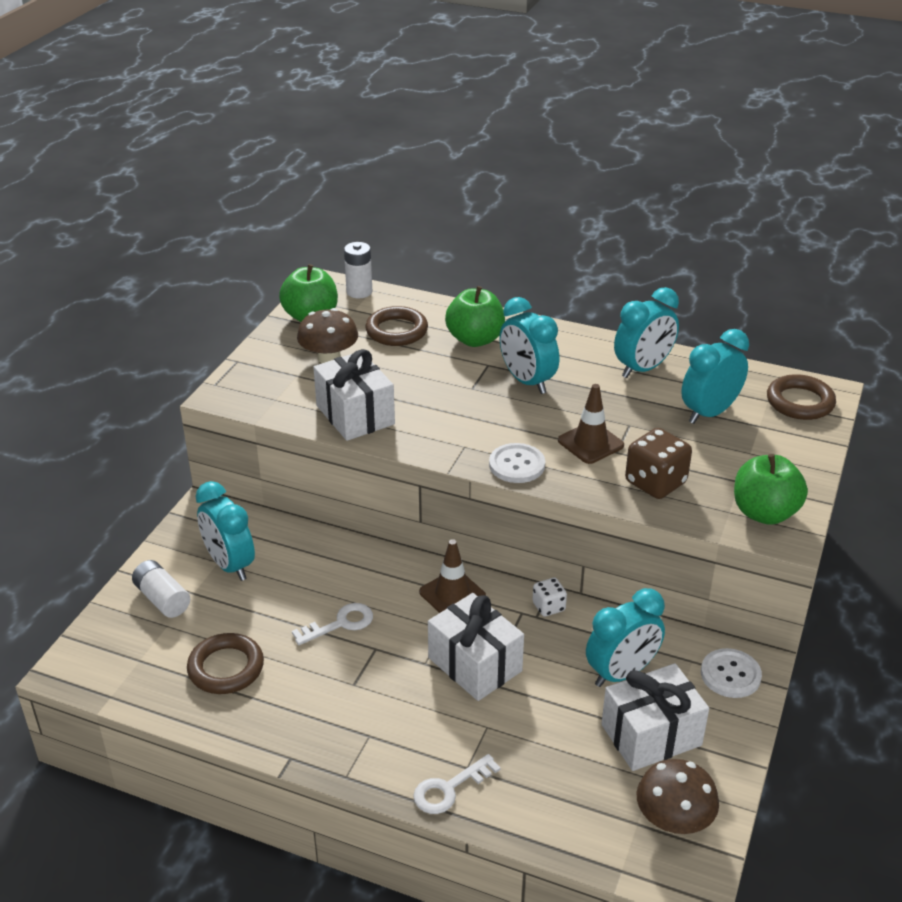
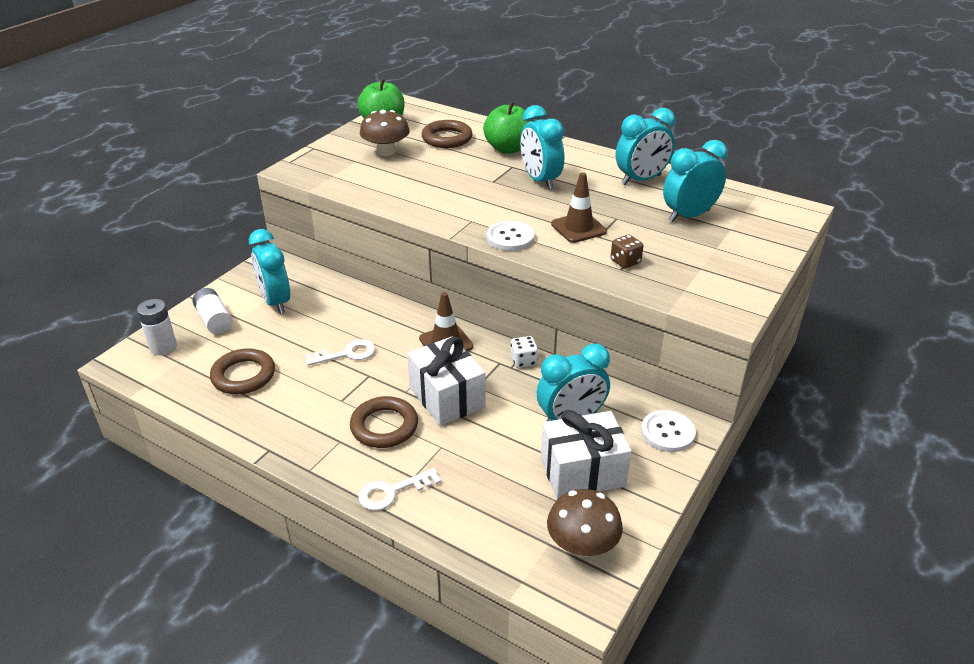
camera: 10 degrees right, 0 degrees up
white gift [313,349,395,441] -> none
white battery [344,242,372,298] -> white battery moved to [137,299,177,355]
brown dice [625,428,692,499] -> brown dice [611,234,643,268], size x0.57
green apple [734,454,808,525] -> none
brown ring [767,374,836,420] -> brown ring moved to [350,396,418,448]

